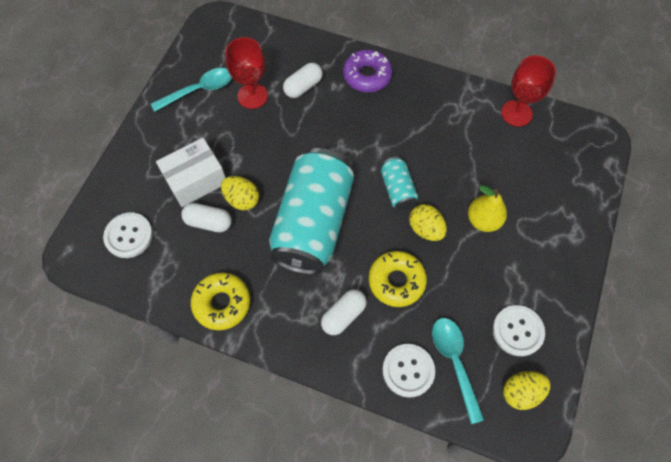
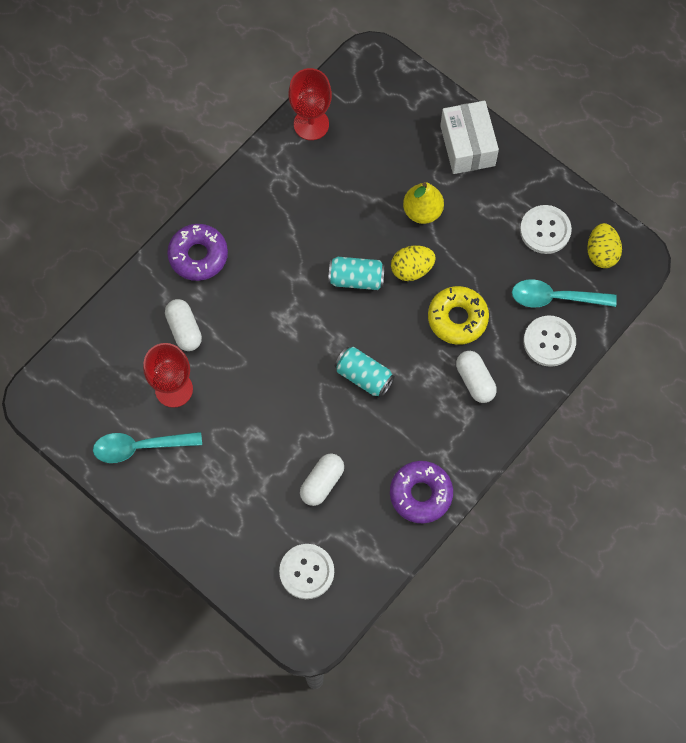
camera: 70 degrees left, 5 degrees up
turquoise spoon [151,68,232,112] -> turquoise spoon turned 90 degrees counterclockwise [93,432,202,463]
white box [156,138,226,207] -> white box moved to [440,101,499,174]
yellow donut [191,272,250,330] -> purple donut [390,461,453,523]
yellow egg [221,176,259,210] -> none
turquoise can [269,148,354,275] -> turquoise can [334,347,395,397], size x0.45

